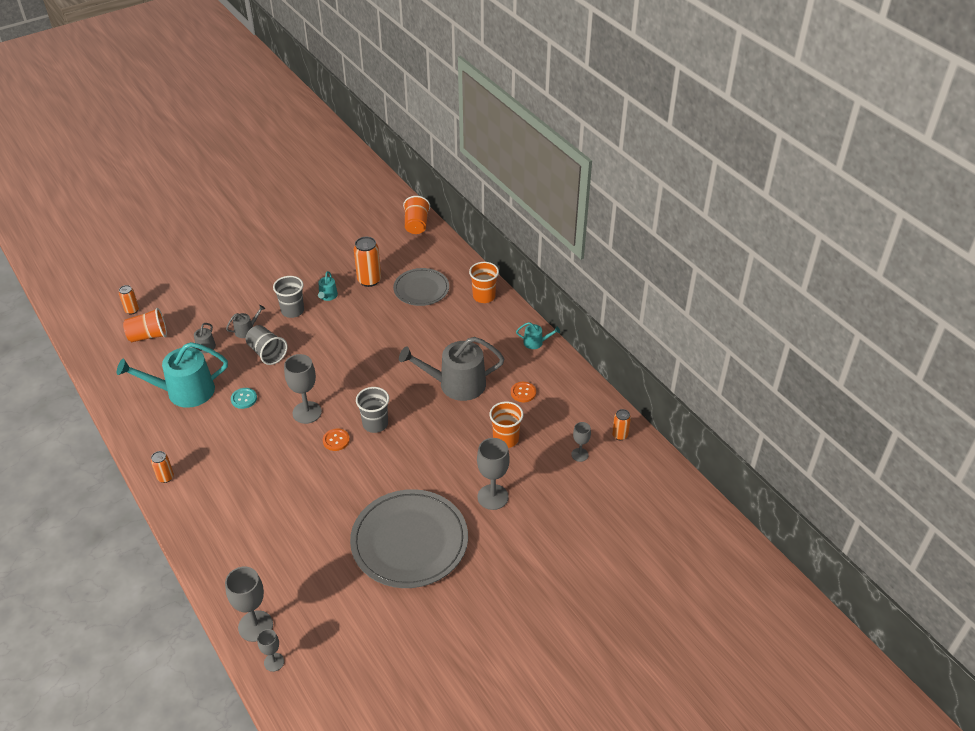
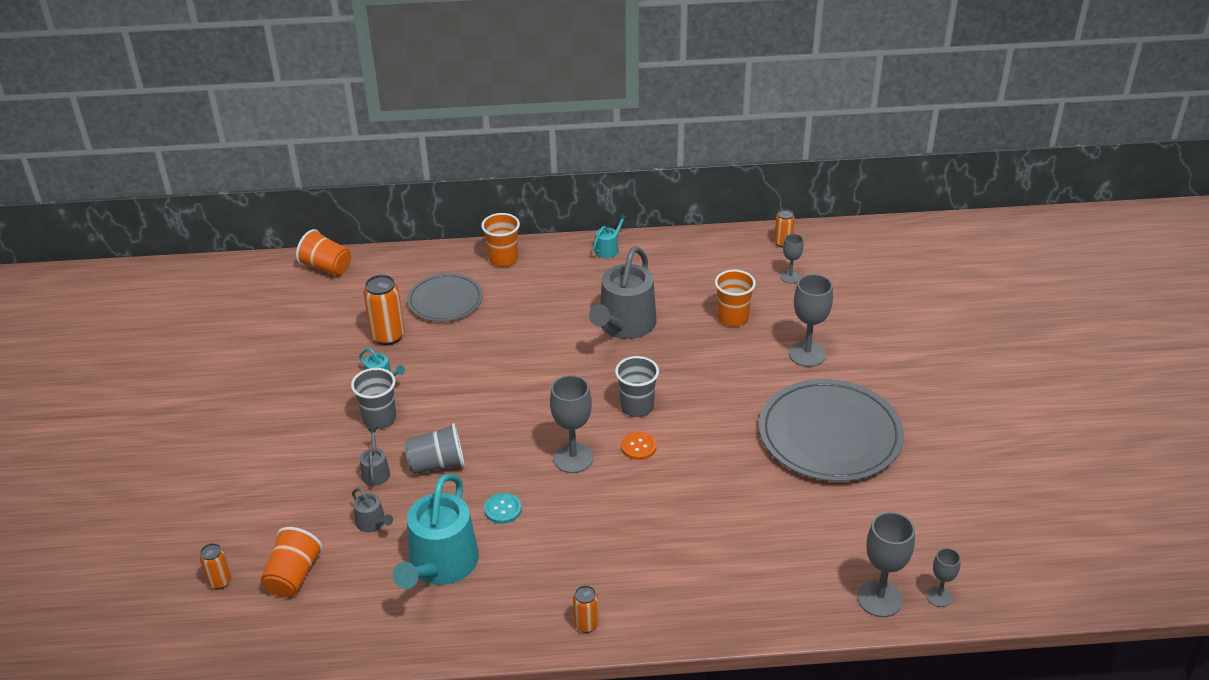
camera: 60 degrees left, 5 degrees down
orange button [511,382,536,402] -> none

